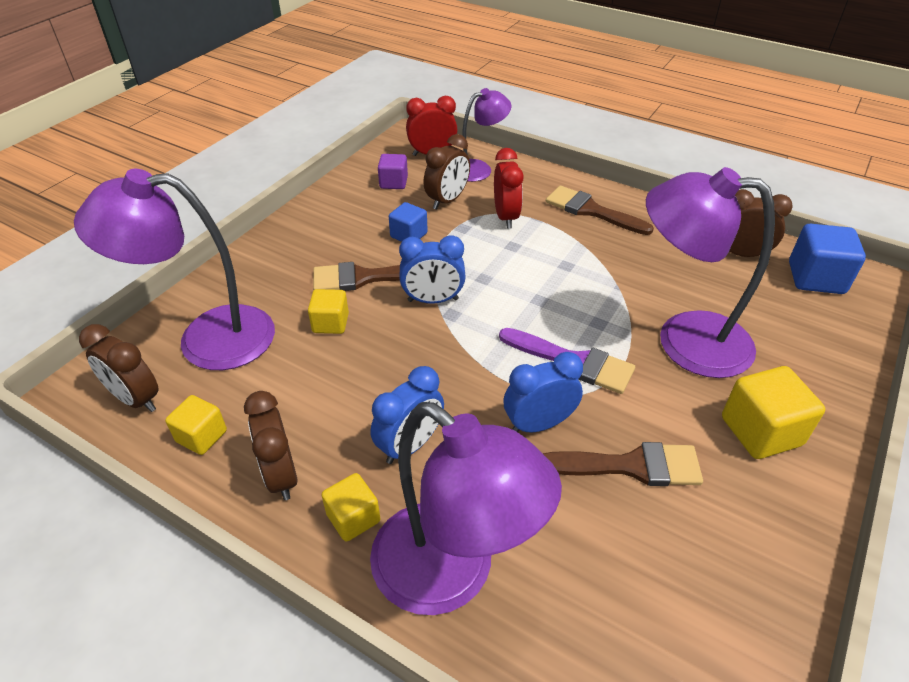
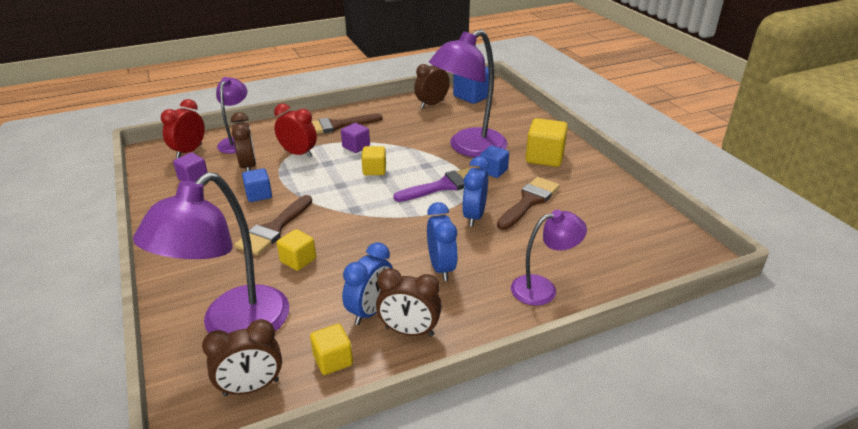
camera: 55 degrees left, 10 degrees down
yellow cube [321,473,380,542] -> yellow cube moved to [362,146,386,175]
purple lamp [370,402,562,615] -> purple lamp [511,210,587,306], size x0.57
blue clock [399,235,466,304] -> blue clock moved to [342,242,393,325]
none -> purple cube [341,123,370,153]
none -> blue cube [479,146,509,178]

